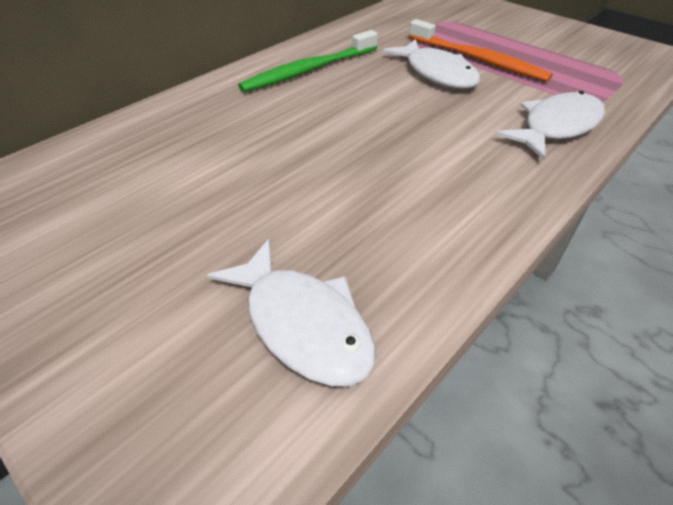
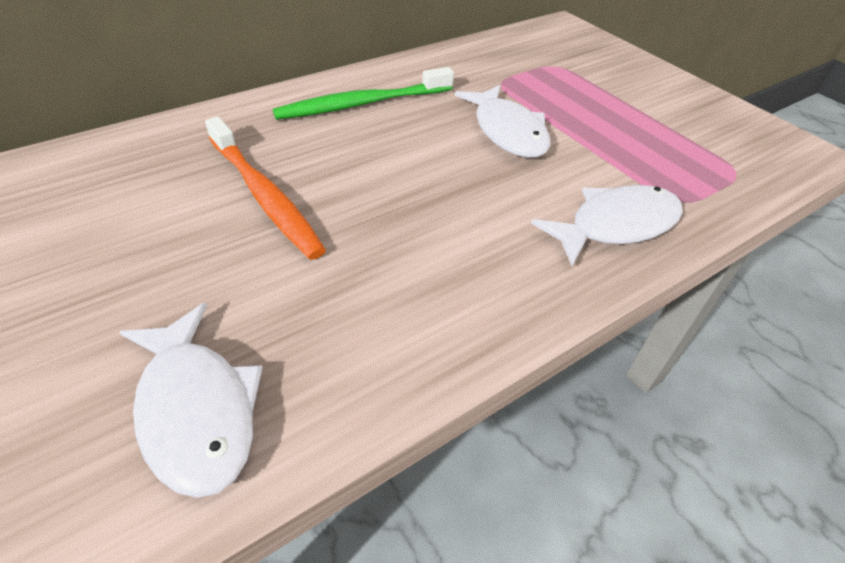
camera: 10 degrees right, 0 degrees up
orange toothbrush [409,19,553,82] -> orange toothbrush moved to [205,116,326,260]

